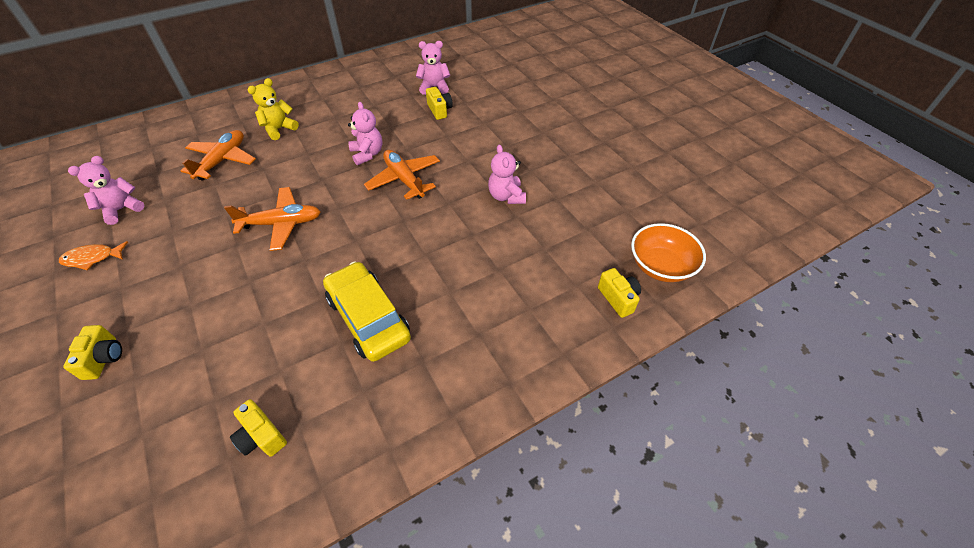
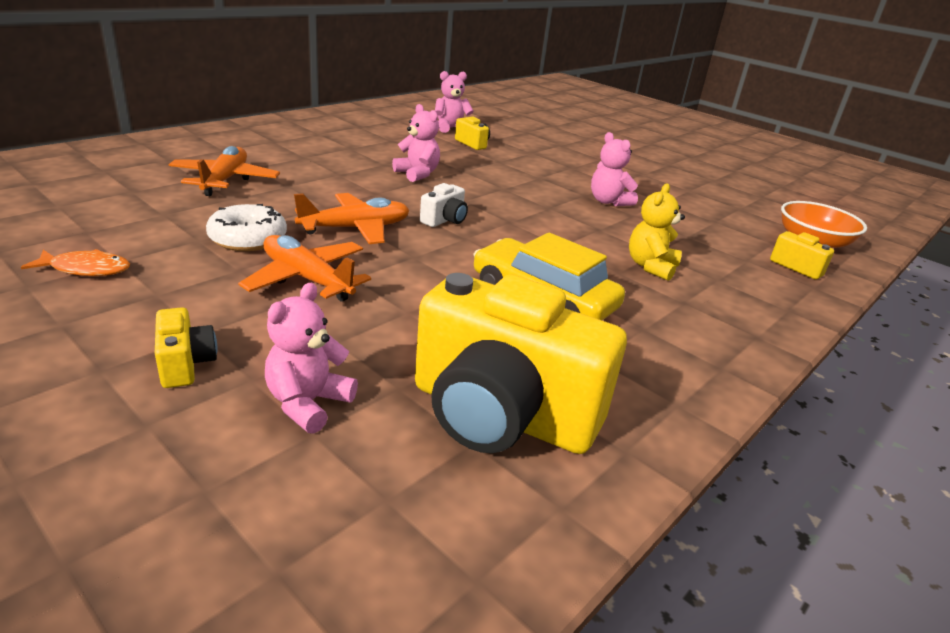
camera: 20 degrees left, 20 degrees down
orange fish [59,241,128,270] -> orange fish turned 150 degrees counterclockwise [21,249,130,276]
pink teddy bear [68,156,144,225] -> pink teddy bear moved to [265,282,358,434]
yellow camera [230,399,287,457] -> yellow camera [415,273,627,454], size x2.43
yellow teddy bear [248,78,299,140] -> yellow teddy bear moved to [629,183,685,281]
orange plane [364,150,440,200] -> orange plane moved to [238,235,371,302]
none -> white donut [206,204,287,251]
none -> white camera [420,183,468,227]

